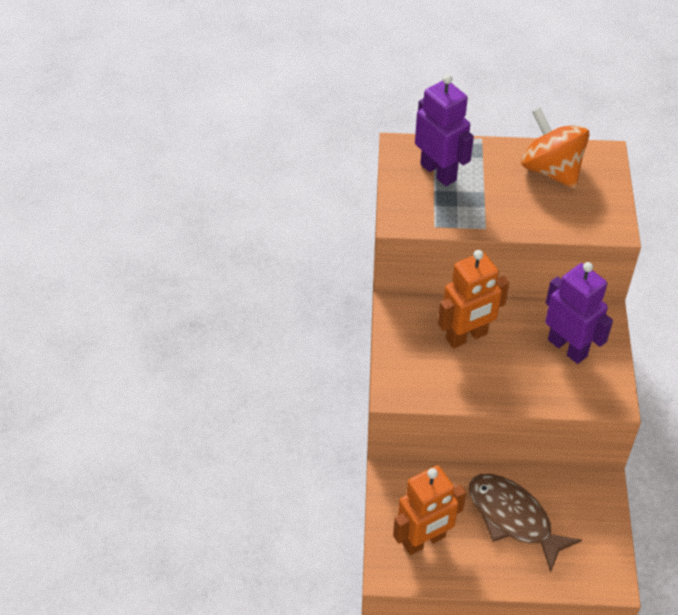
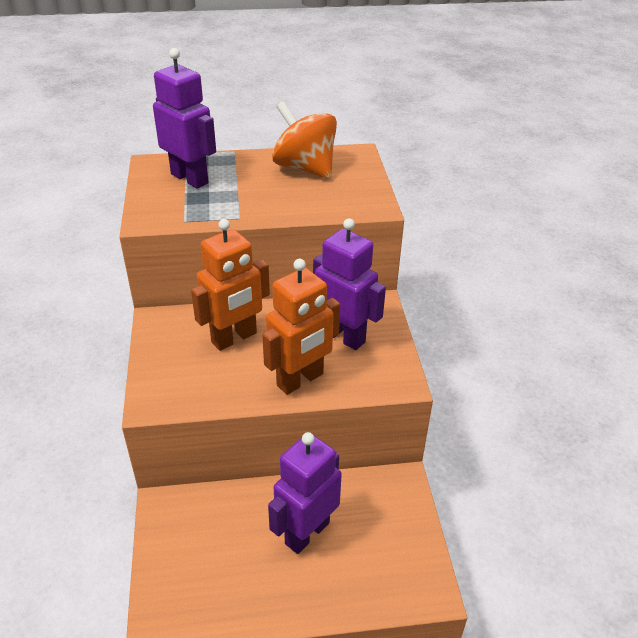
camera: 10 degrees left, 10 degrees down
orange robot [393,465,466,555] -> orange robot moved to [262,259,340,395]
brown fish [469,474,582,573] -> purple robot [268,432,342,554]

